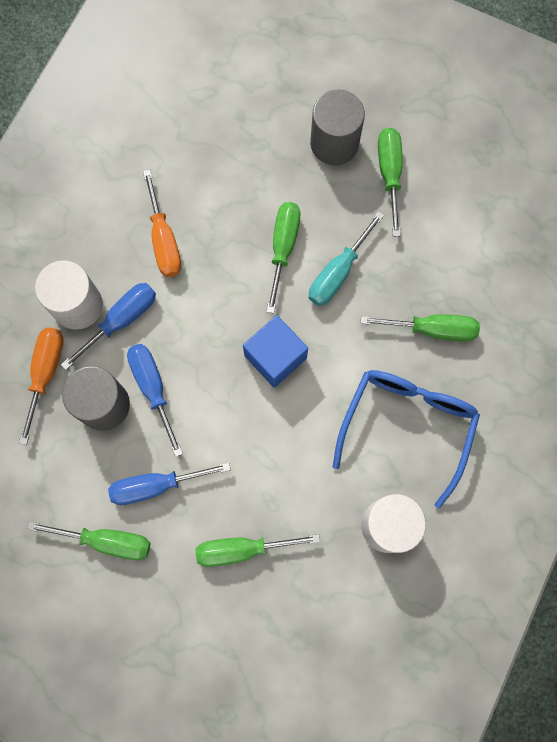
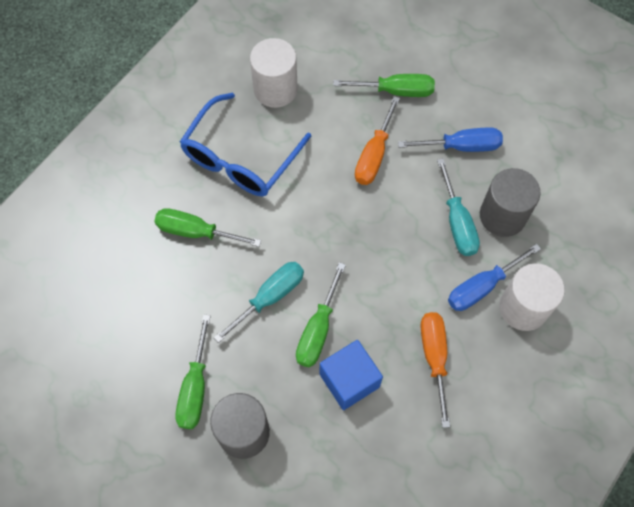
camera: 170 degrees left, 10 degrees down
orange screwdriver [19,327,64,445] -> orange screwdriver moved to [355,96,400,185]
green screwdriver [27,521,151,560] -> none
blue screwdriver [127,344,183,457] -> turquoise screwdriver [437,158,480,256]
blue cube [243,315,308,388] -> blue cube moved to [320,340,383,410]

